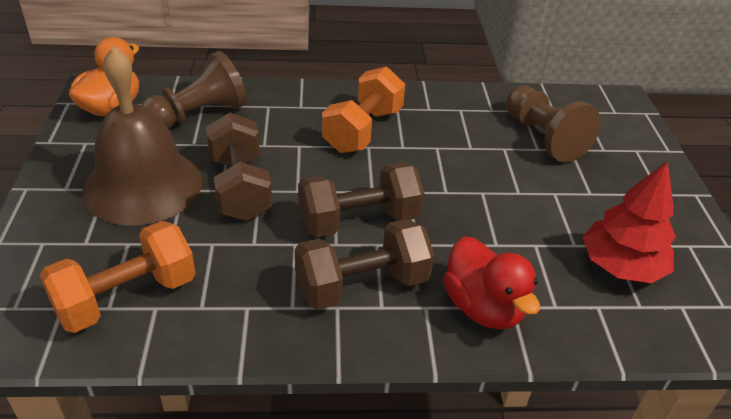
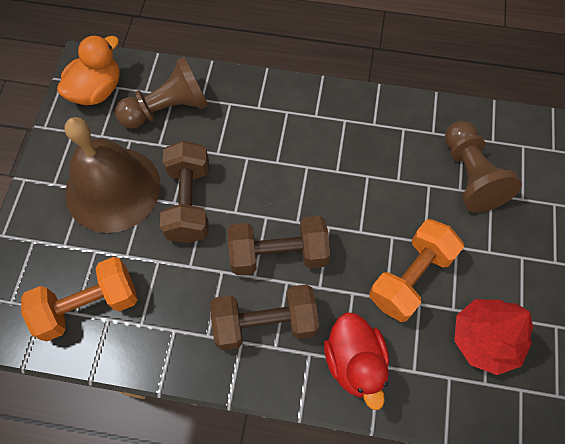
camera: 15 degrees right, 25 degrees up
orange dumbbell [322,66,405,153] -> orange dumbbell moved to [369,219,464,322]

